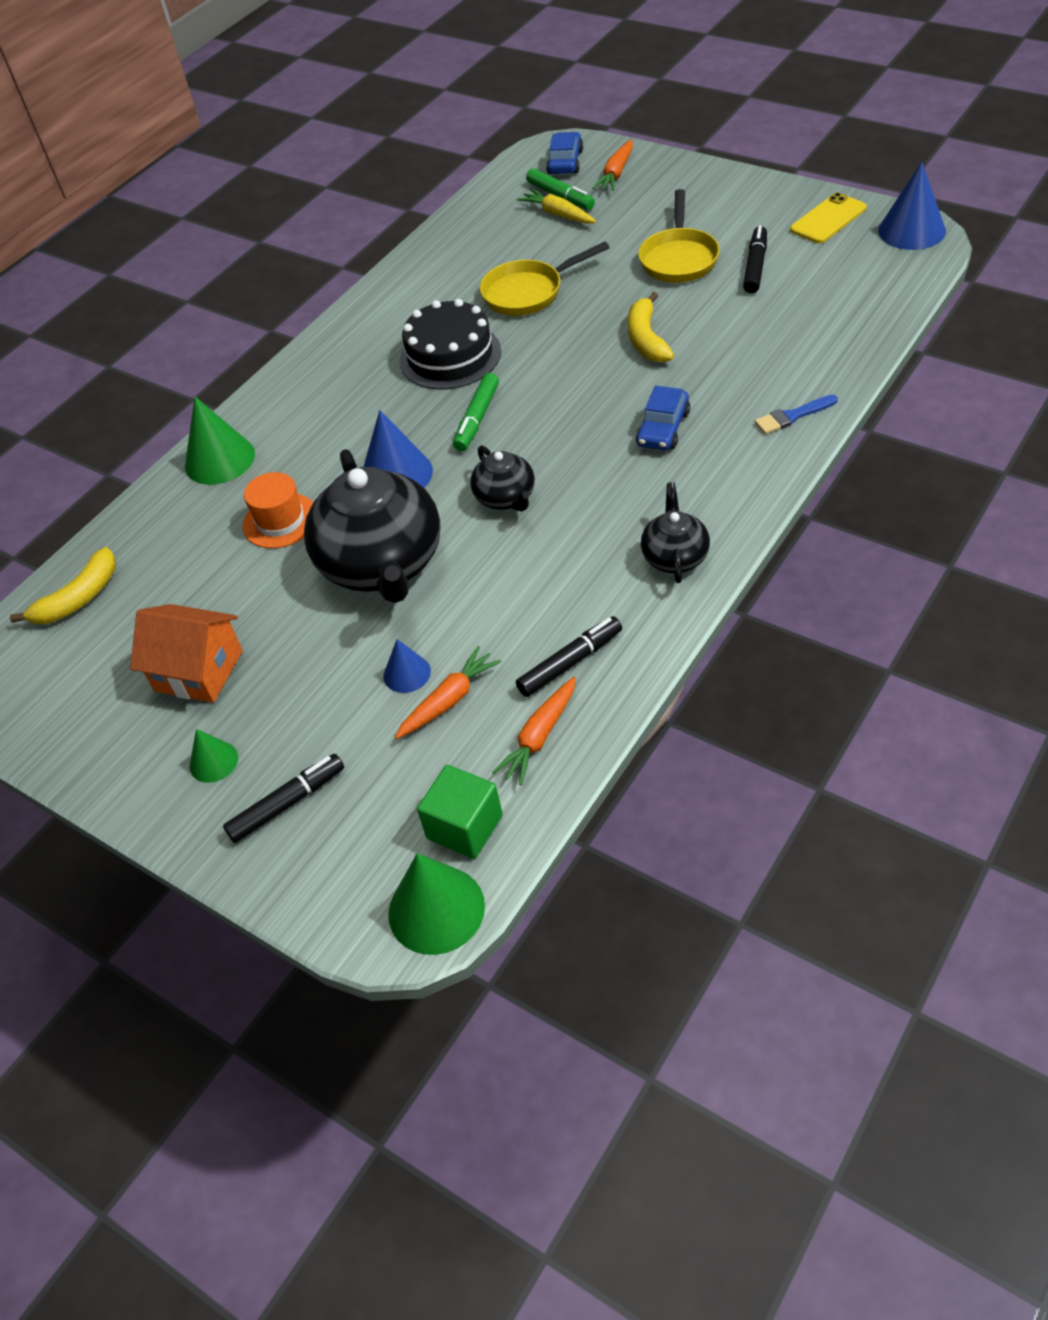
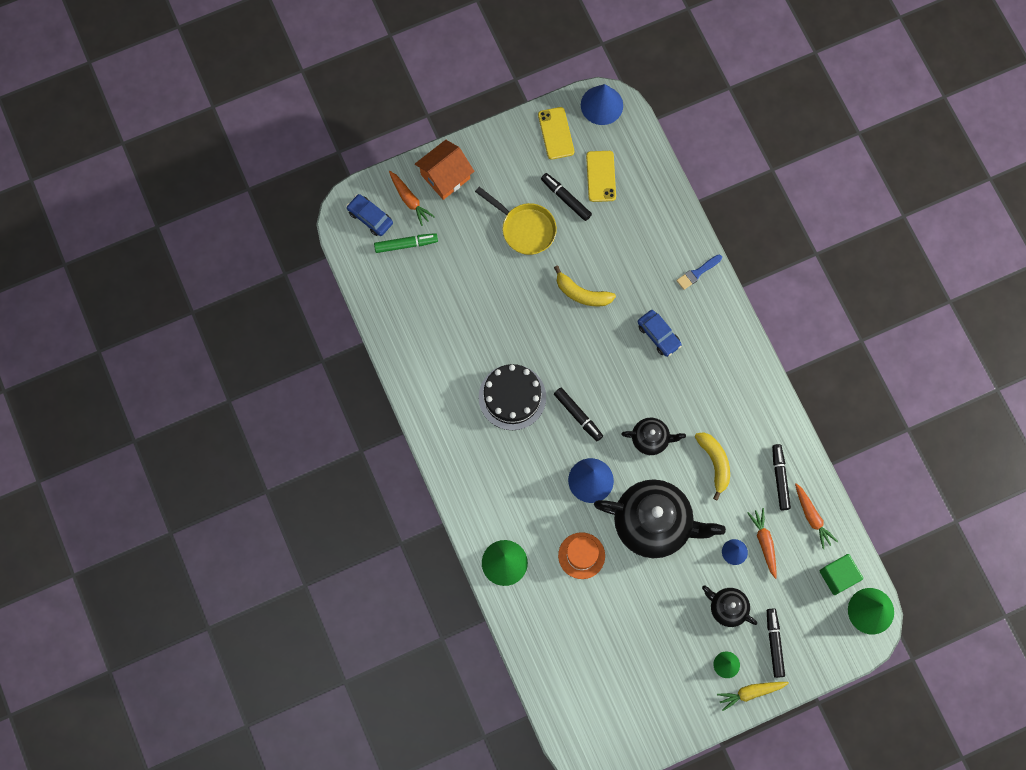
camera: 65 degrees left, 25 degrees up
yellow banana [10,547,116,624] -> yellow banana moved to [695,432,730,501]
orange house [130,604,243,703] -> orange house moved to [415,140,474,200]
green marker [453,373,499,451] -> black marker [554,388,603,441]
yellow pan [480,242,610,316] -> none
yellow carrot [517,189,596,224] -> yellow carrot moved to [717,682,789,711]
black teapot [641,482,710,583] -> black teapot moved to [702,585,757,627]
blue brush [755,395,838,434] -> blue brush turned 45 degrees clockwise [676,255,722,290]
none -> yellow phone [586,151,616,202]

